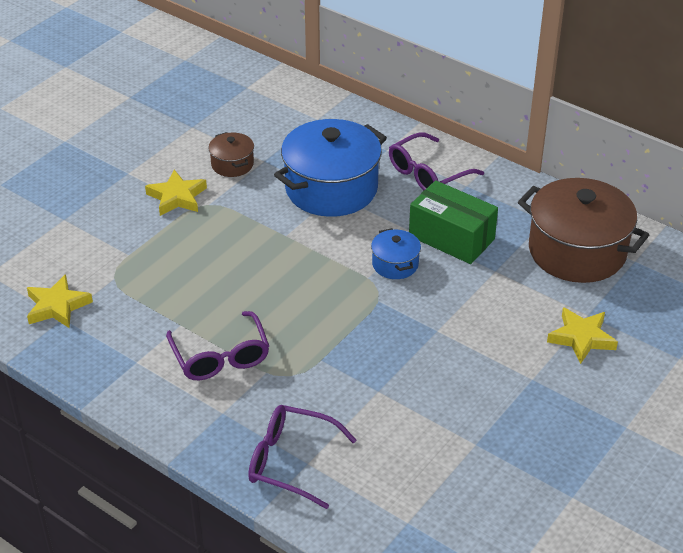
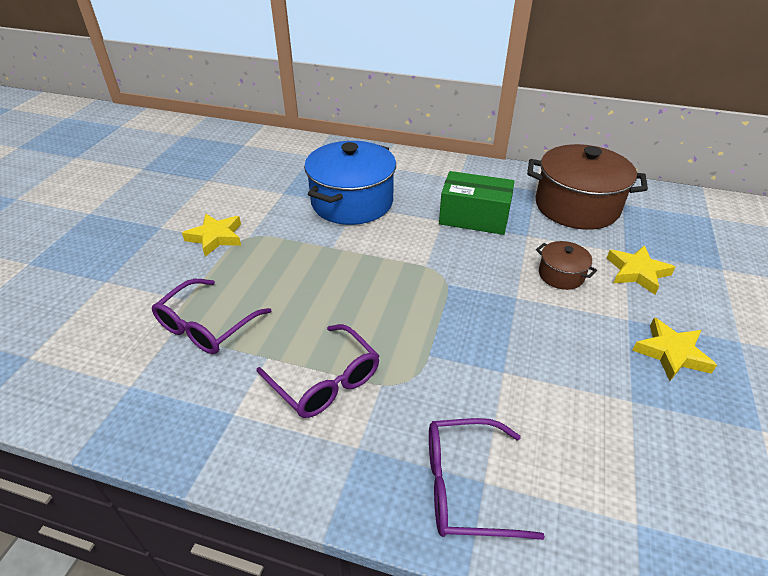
camera: 20 degrees left, 0 degrees up
yellow star [27,274,93,328] -> yellow star moved to [632,317,717,381]
brown pot [208,132,254,177] -> brown pot moved to [536,241,597,290]
blue pot [371,228,421,279] -> none
purple glasses [389,132,484,191] -> purple glasses moved to [152,279,272,354]

